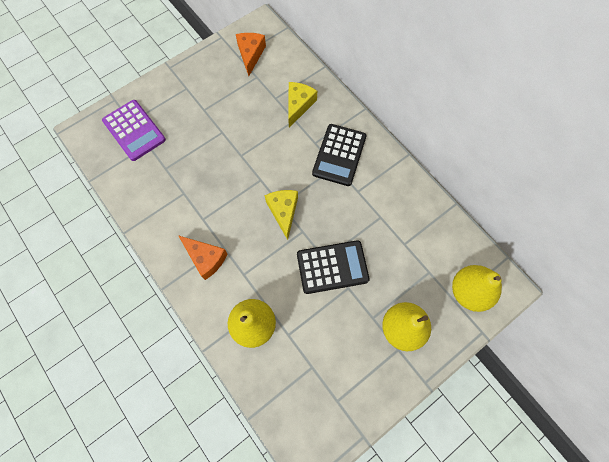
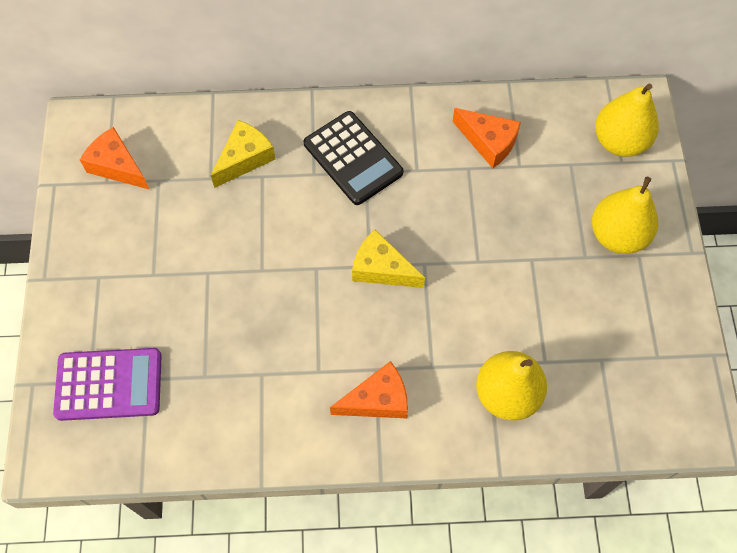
camera: 55 degrees left, 5 degrees down
yellow cheese [288,82,317,128] -> yellow cheese turned 75 degrees clockwise [211,120,275,188]
black calculator [297,240,370,294] -> none
none -> orange cheese [452,108,521,168]

